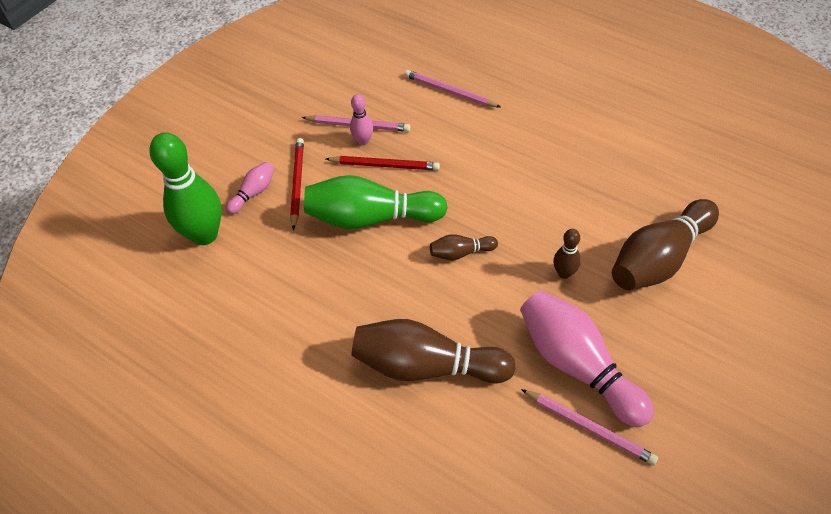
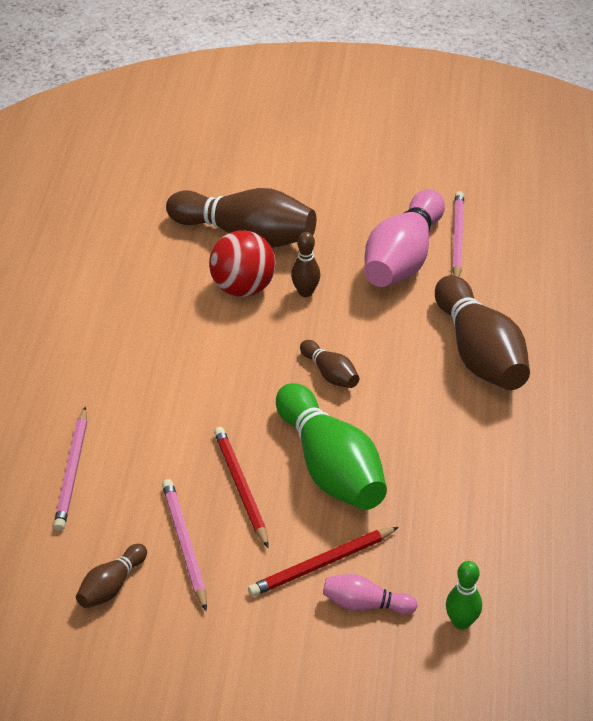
camera: 120 degrees left, 10 degrees down
green bowling pin [149,132,222,245] -> green bowling pin [446,561,482,630], size x0.47
pink bowling pin [350,94,373,145] -> none
none -> brown bowling pin [76,544,147,608]
none -> red ball [209,230,276,297]

